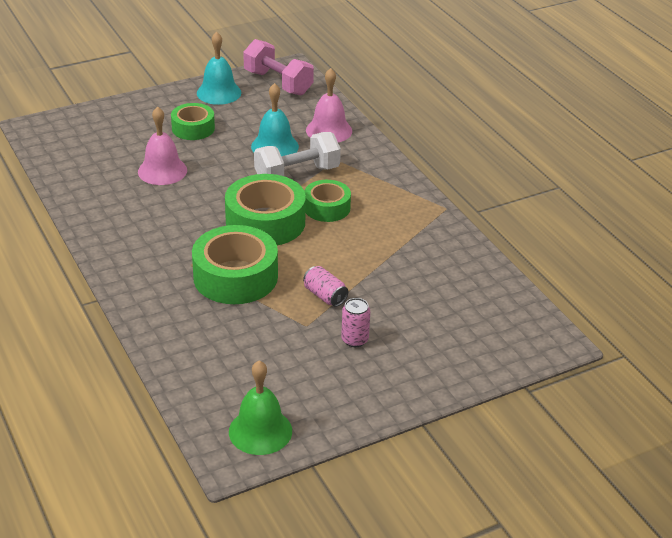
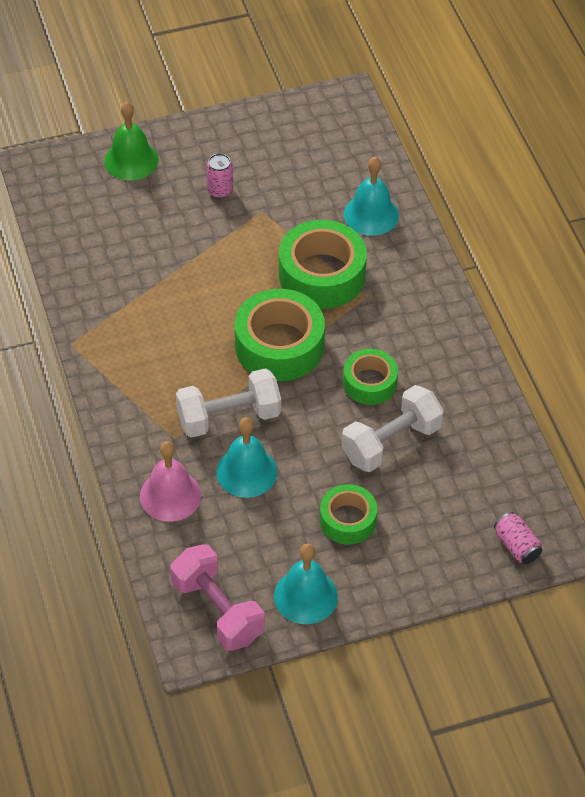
camera: 170 degrees left, 15 degrees up
pink bell [138,106,187,185] -> white dumbbell [341,385,444,472]
green bell [229,360,292,455] -> green bell moved to [104,102,159,181]
pink can [303,266,348,307] -> pink can moved to [494,512,542,564]
green tape [304,180,351,222] -> green tape moved to [343,349,398,405]
none -> turquoise bell [344,157,399,236]

